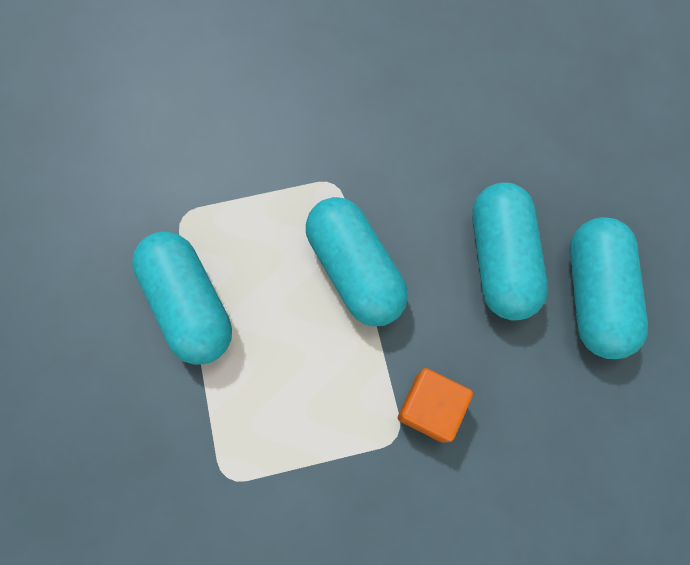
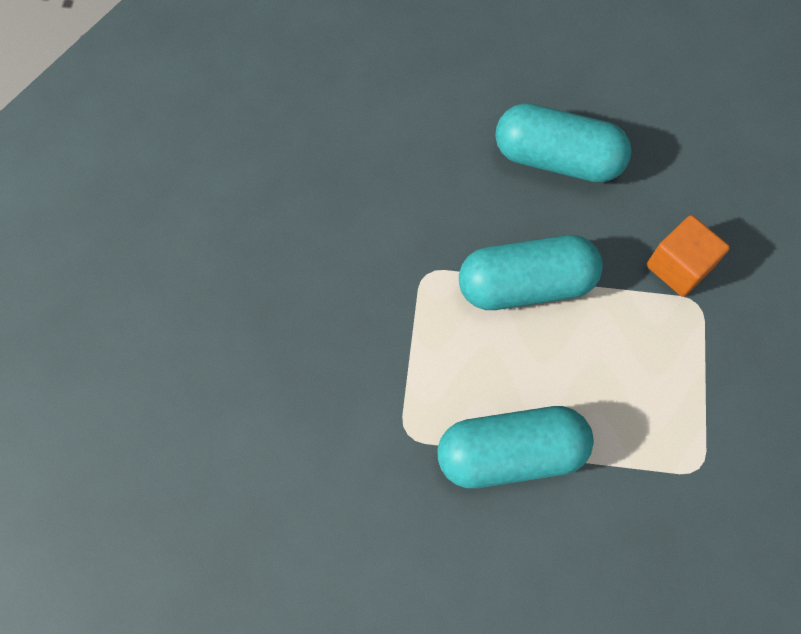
camera: 70 degrees left, 5 degrees down
turquoise capsule [570,217,648,359] -> none

